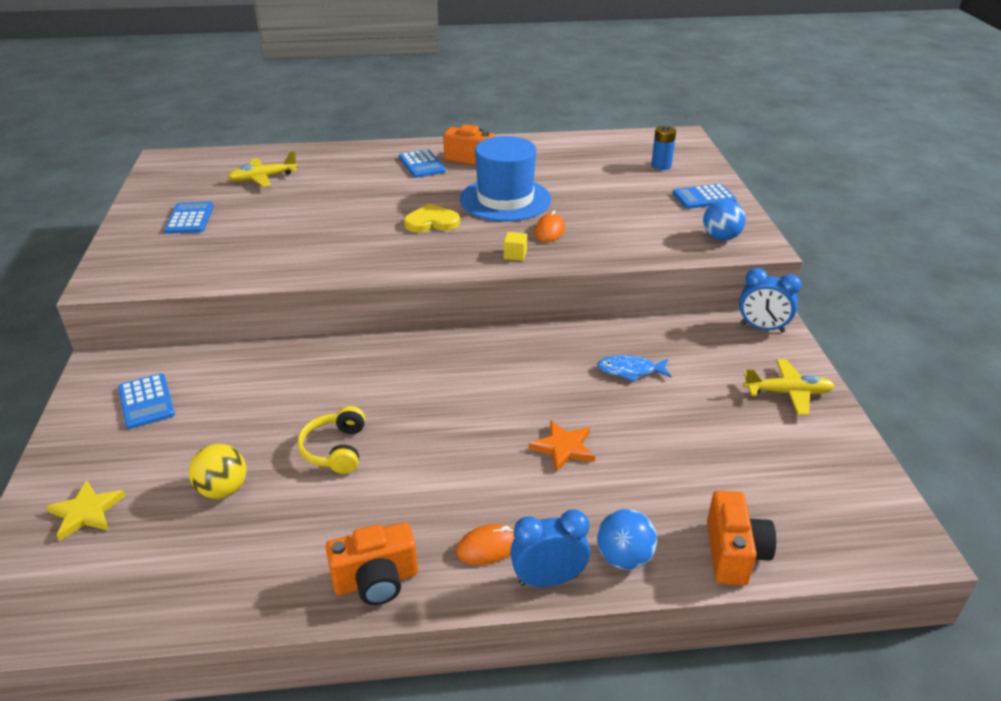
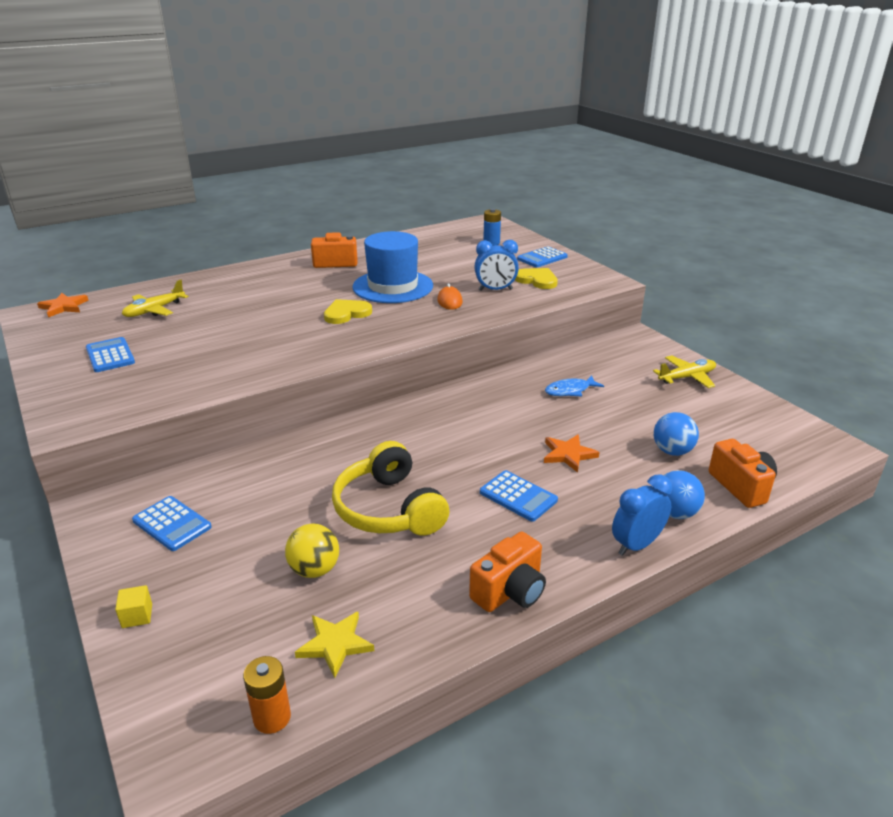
camera: 25 degrees left, 5 degrees down
yellow star [46,481,125,541] -> yellow star moved to [295,612,374,678]
yellow headphones [298,406,365,474] -> yellow headphones [332,441,449,536], size x1.65
blue calculator [399,149,446,178] -> blue calculator moved to [480,470,558,522]
orange mouse [456,524,514,565] -> none
yellow cube [504,232,527,261] -> yellow cube moved to [115,585,152,628]
blue ball [703,199,746,241] -> blue ball moved to [654,412,699,456]
blue clock [739,268,802,332] -> blue clock moved to [474,240,519,290]
none -> orange star [37,293,89,318]
none -> orange battery [243,656,291,734]
none -> yellow heart [515,268,558,289]

